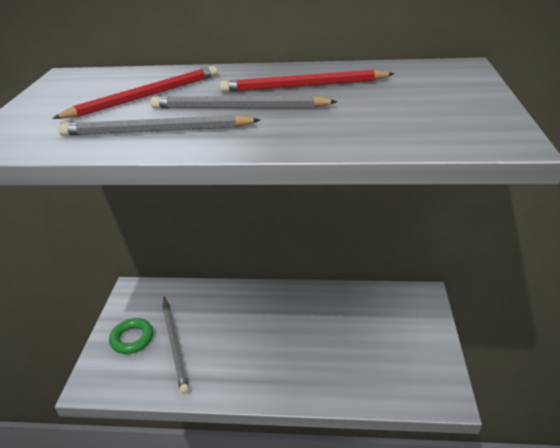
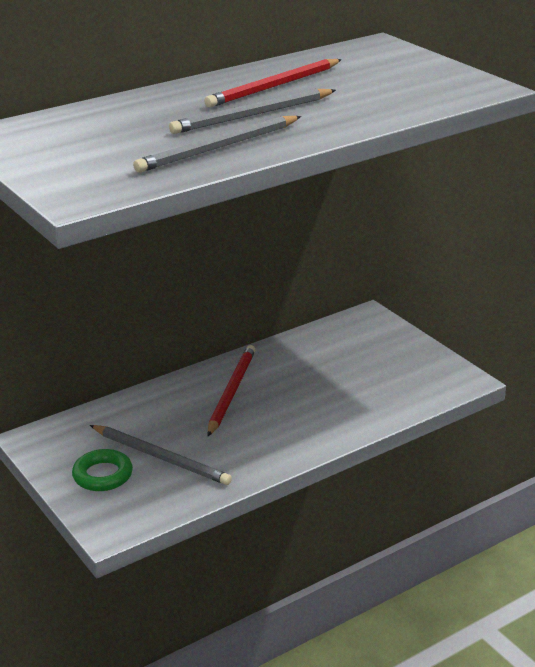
camera: 40 degrees left, 5 degrees down
red pencil [52,66,218,119] -> red pencil moved to [207,345,255,436]

